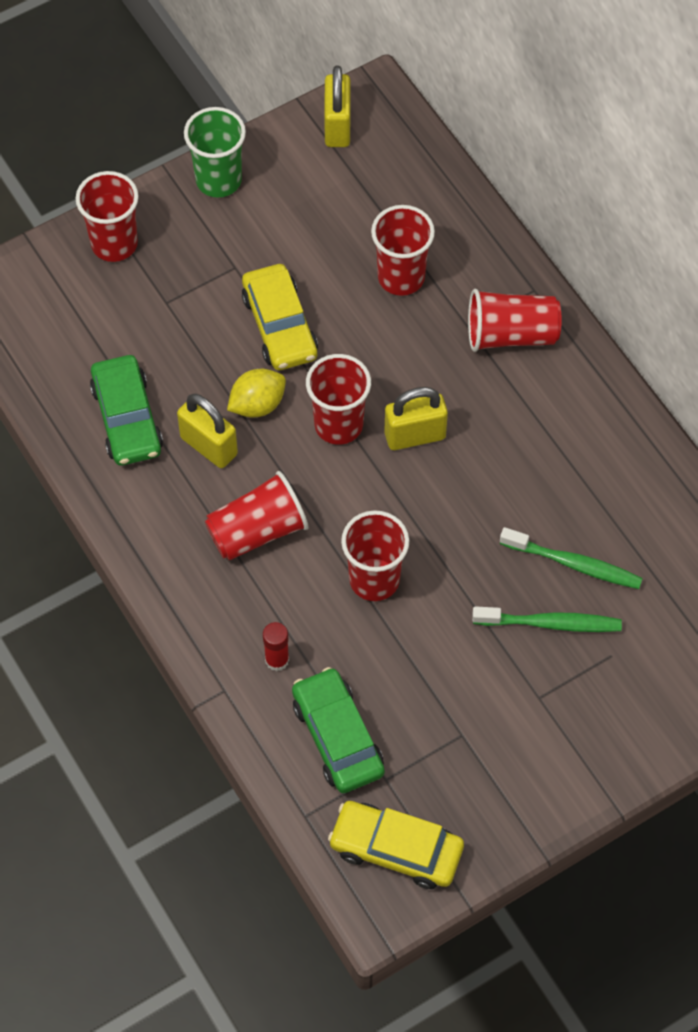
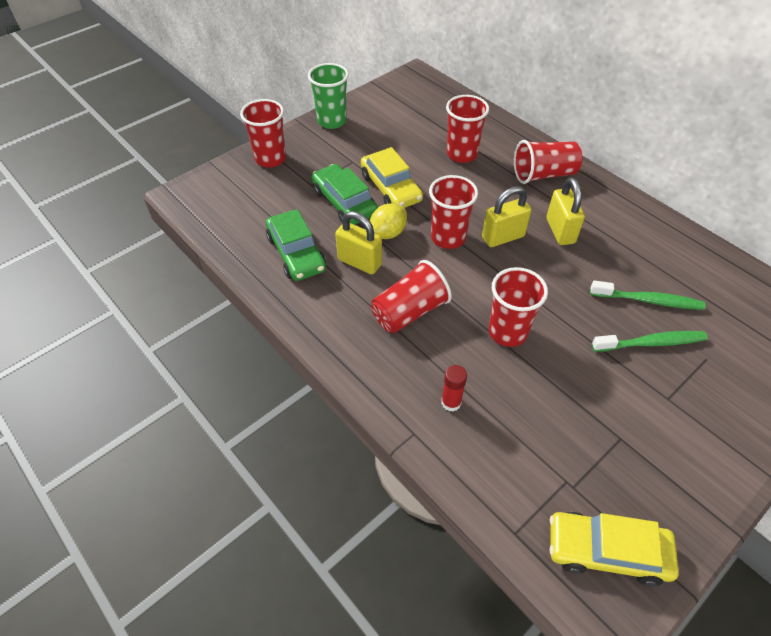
camera: 10 degrees left, 10 degrees down
green car [292,667,385,793] -> green car moved to [312,164,378,225]
yellow padlock [324,66,350,147] -> yellow padlock moved to [546,177,585,245]

